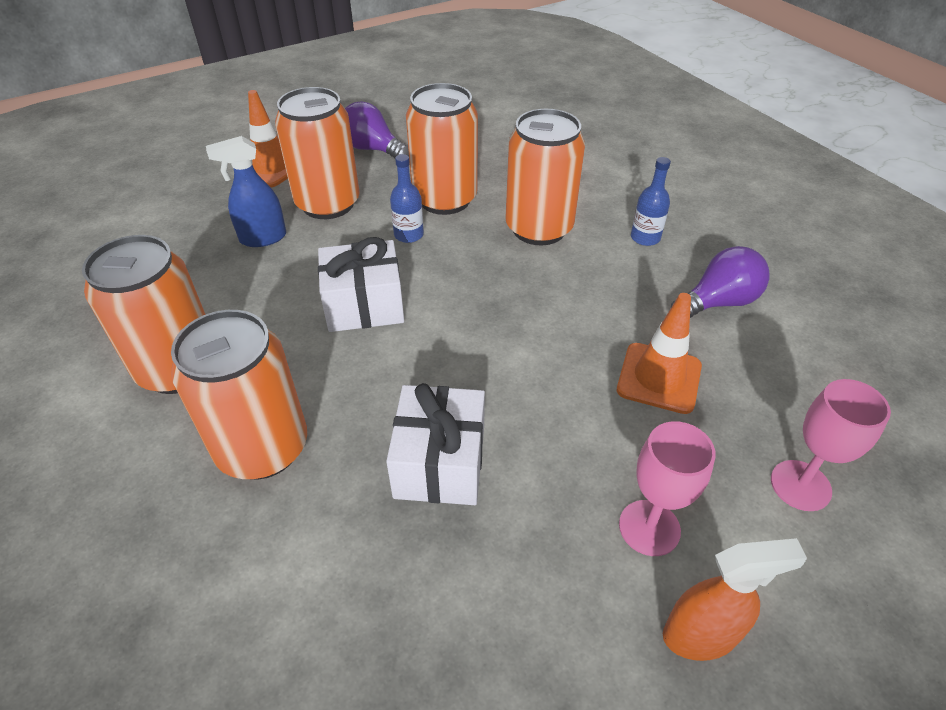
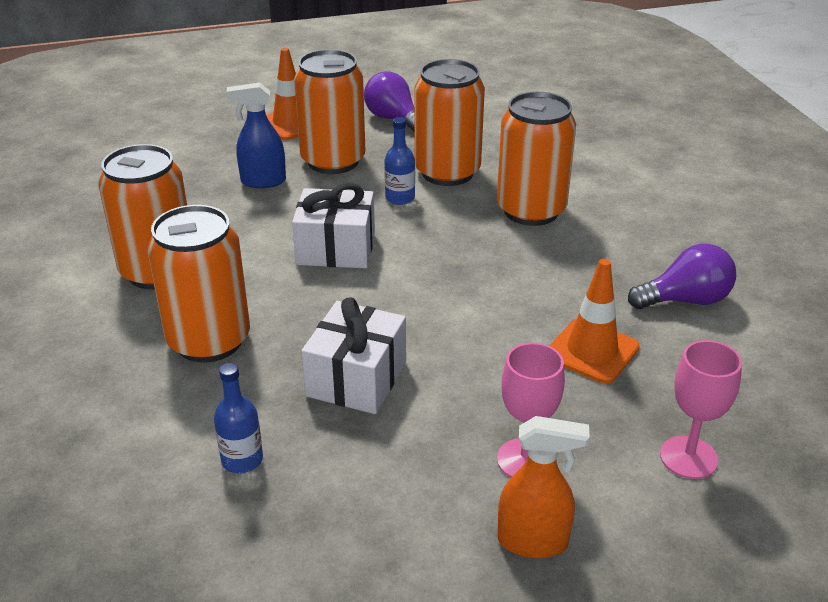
camera: 15 degrees right, 10 degrees down
blue bottle [631,157,671,246] -> blue bottle moved to [214,363,263,473]

